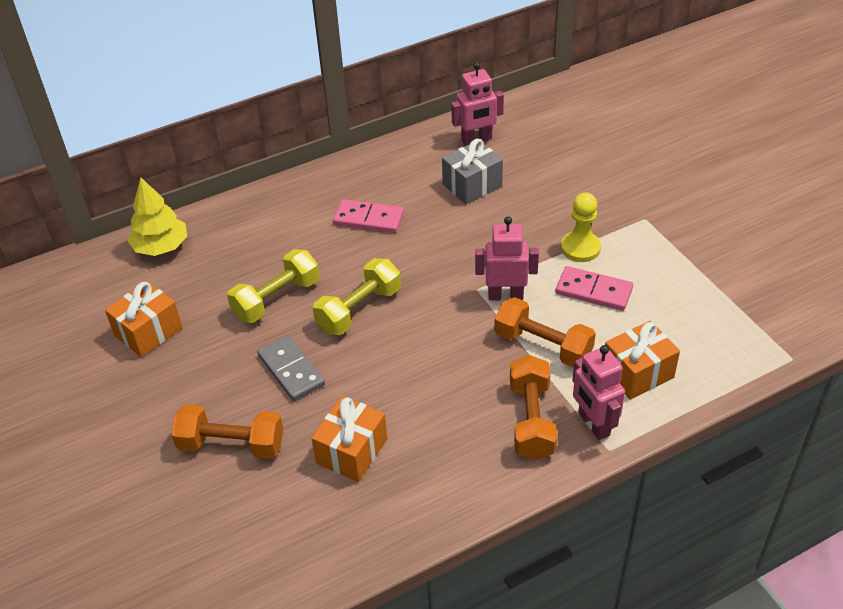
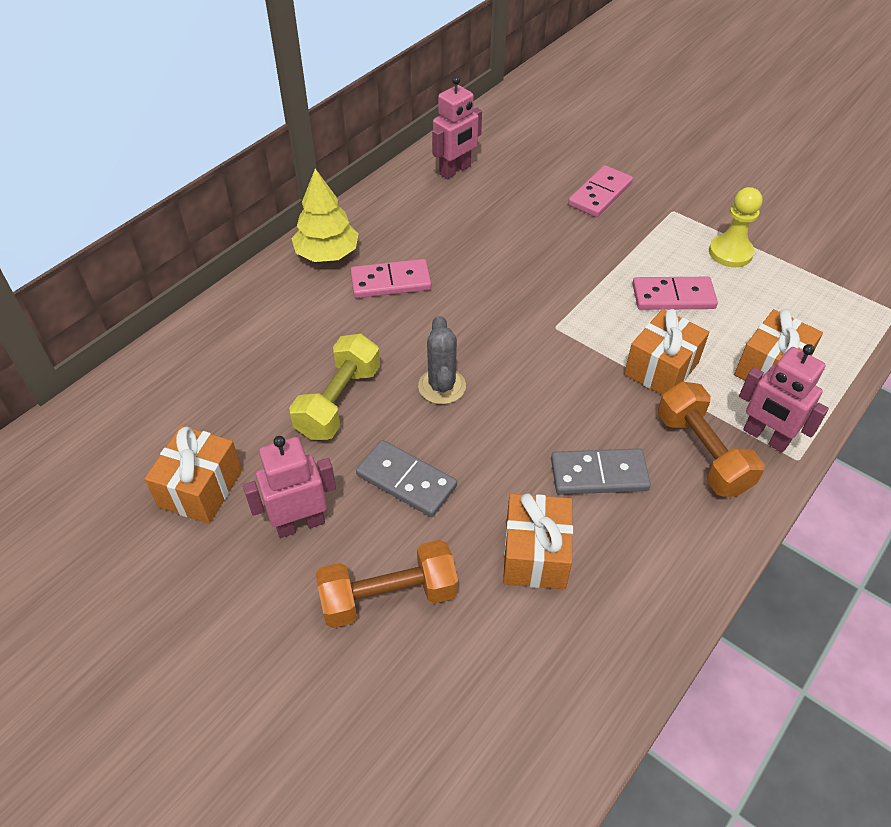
camera: 25 degrees left, 5 degrees up
yellow tree [128,177,187,256] -> yellow tree moved to [291,169,359,262]
yellow dumbbell [313,258,401,335] -> grey cactus [418,315,466,404]
grey gift [442,139,503,204] -> none
pink robot [475,216,539,301] -> pink robot moved to [243,436,336,538]
orange dumbbell [494,297,596,368] -> orange gift [624,309,709,395]
yellow pawn [561,192,601,262] -> yellow pawn moved to [709,187,762,267]
none -> grey domino [551,448,651,494]
none -> pink domino [568,165,633,217]

